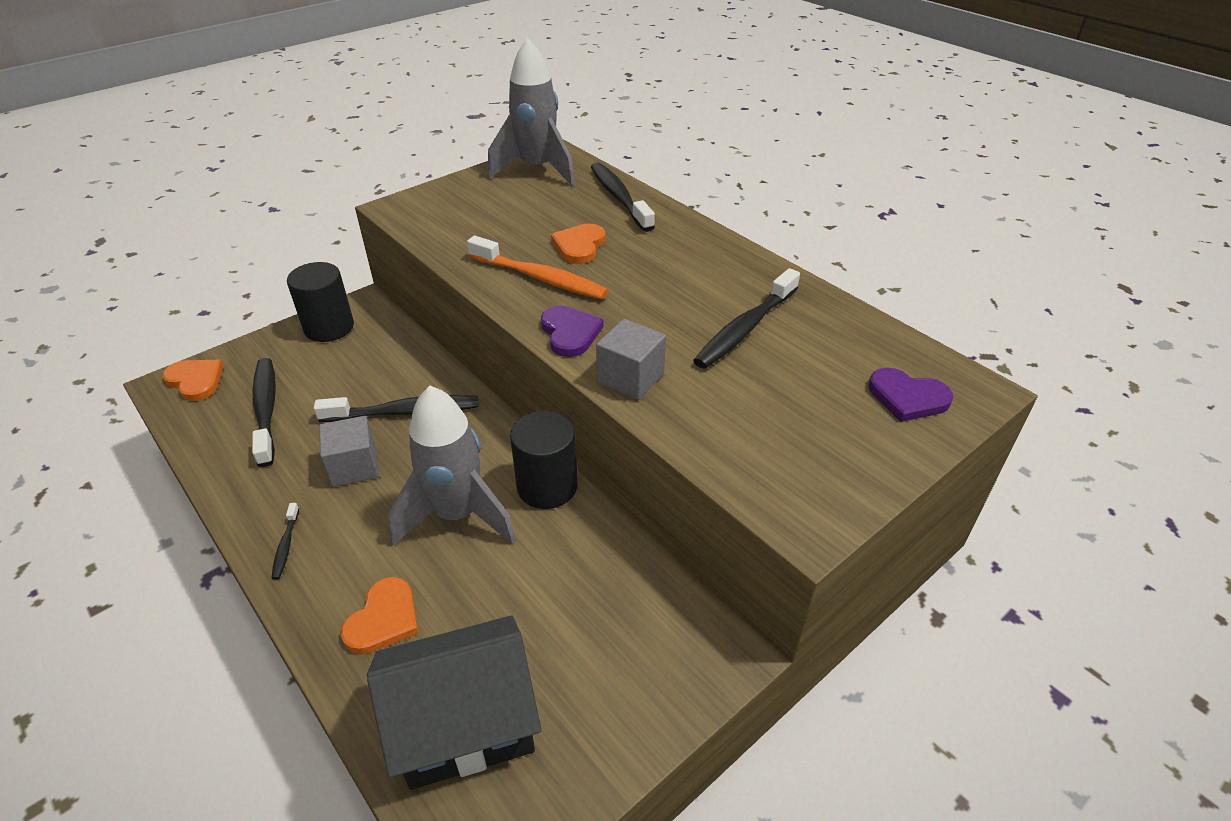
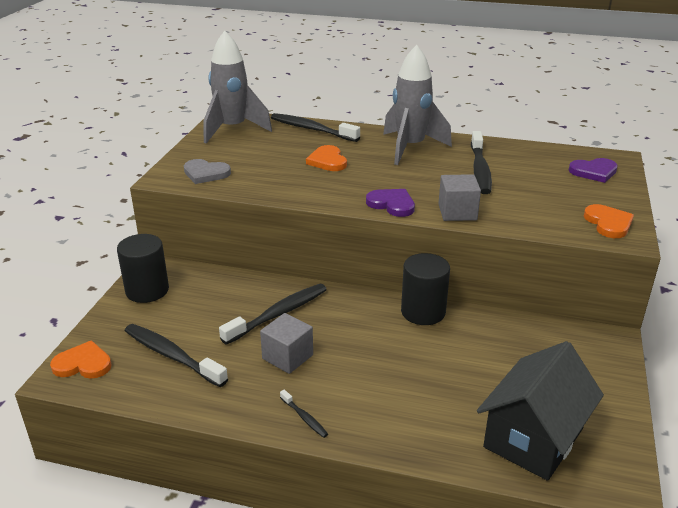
camera: 35 degrees left, 10 degrees down
orange heart [341,577,419,655] -> orange heart moved to [584,204,634,238]
grey rocket [388,386,516,546] -> grey rocket moved to [383,45,452,165]
orange toothbrush [467,236,608,300] -> none
none -> grey heart [184,159,231,184]

